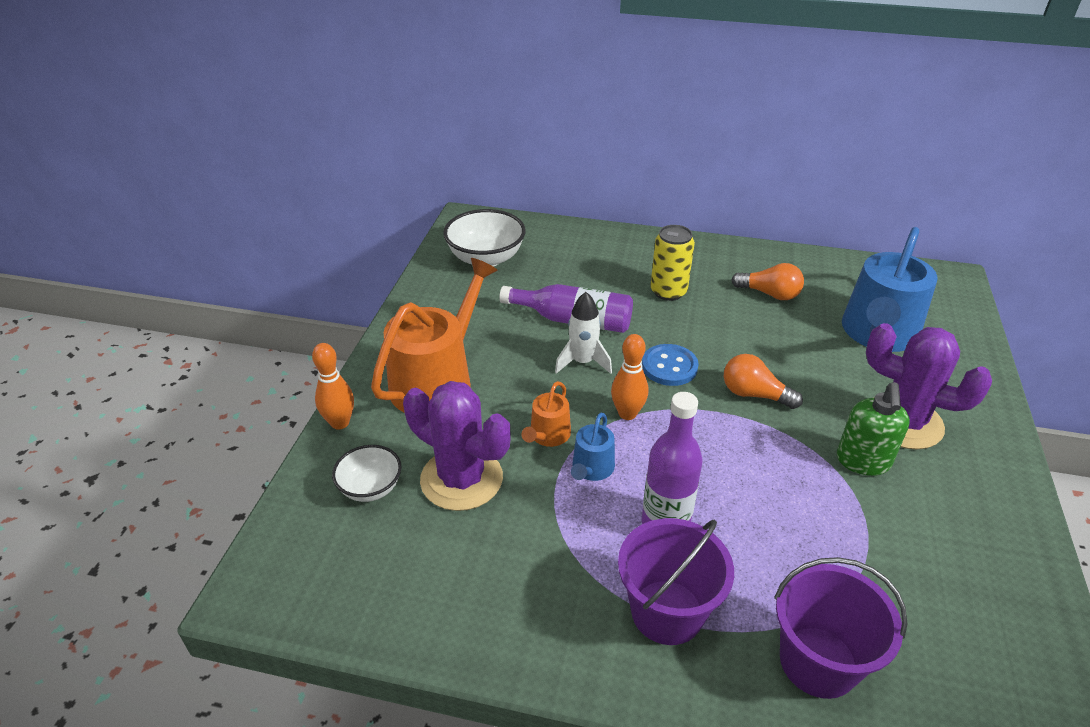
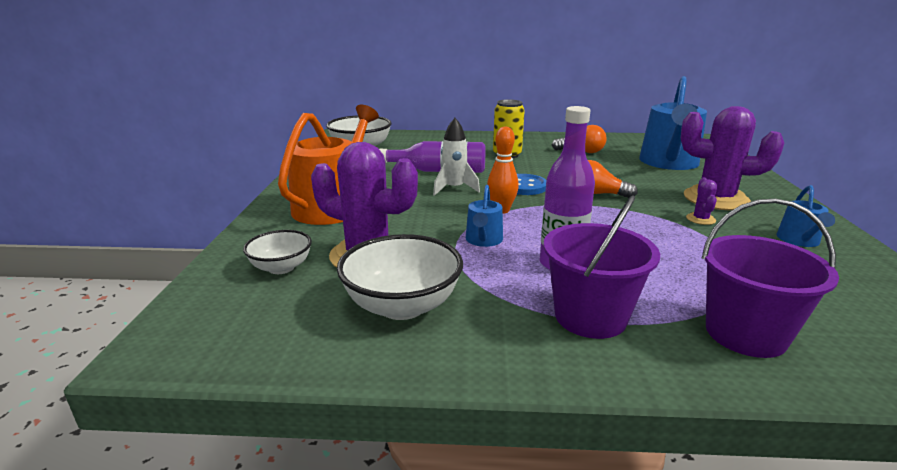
camera: 10 degrees left, 15 degrees down
orange bowling pin [312,343,354,429] -> none
orange watering can [521,381,571,447] -> none
green soap dispenser [837,382,910,476] -> purple cactus [686,178,717,225]
none -> white bowl [337,234,463,320]
none -> blue watering can [776,185,835,247]

